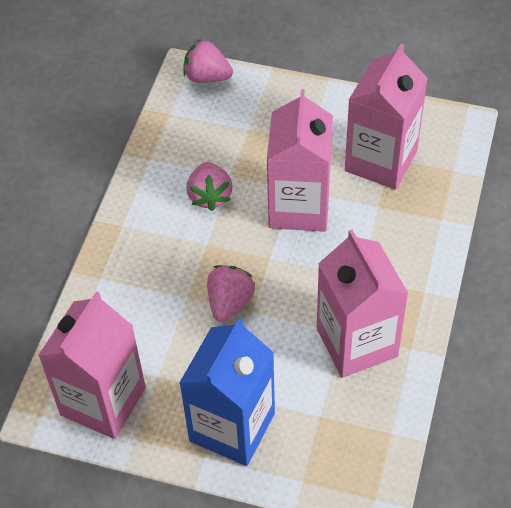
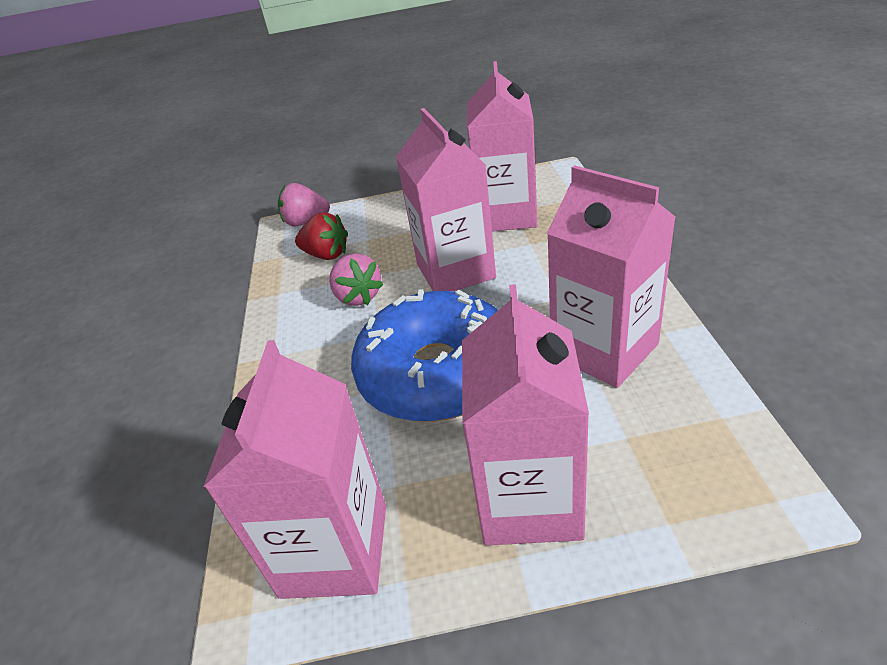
camera: 20 degrees left, 15 degrees down
blue carton [179,318,275,466] -> pink carton [462,284,589,545]
pink strawberry [207,265,255,322] -> blue donut [351,289,498,422]
none -> red strawberry [295,212,348,260]

